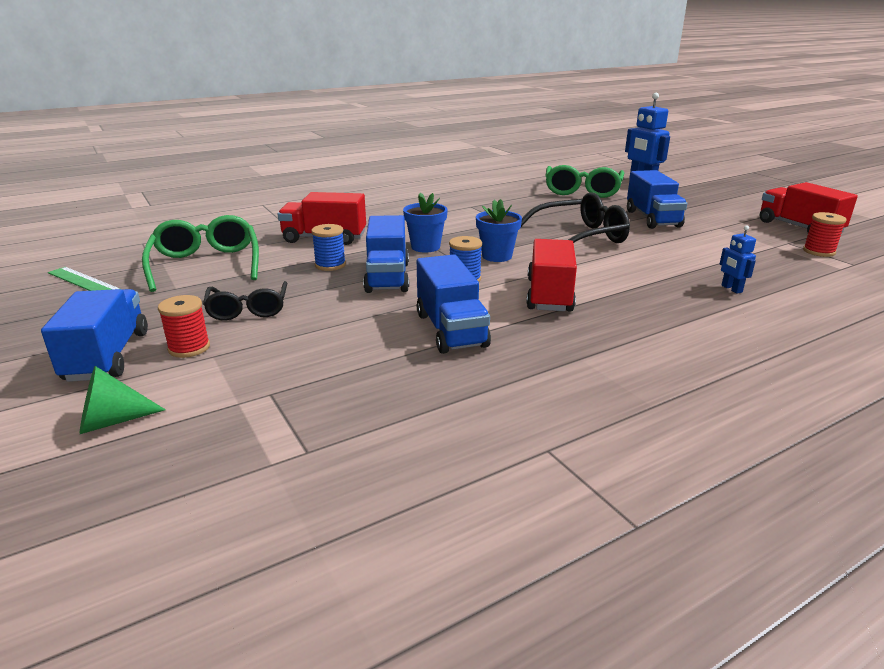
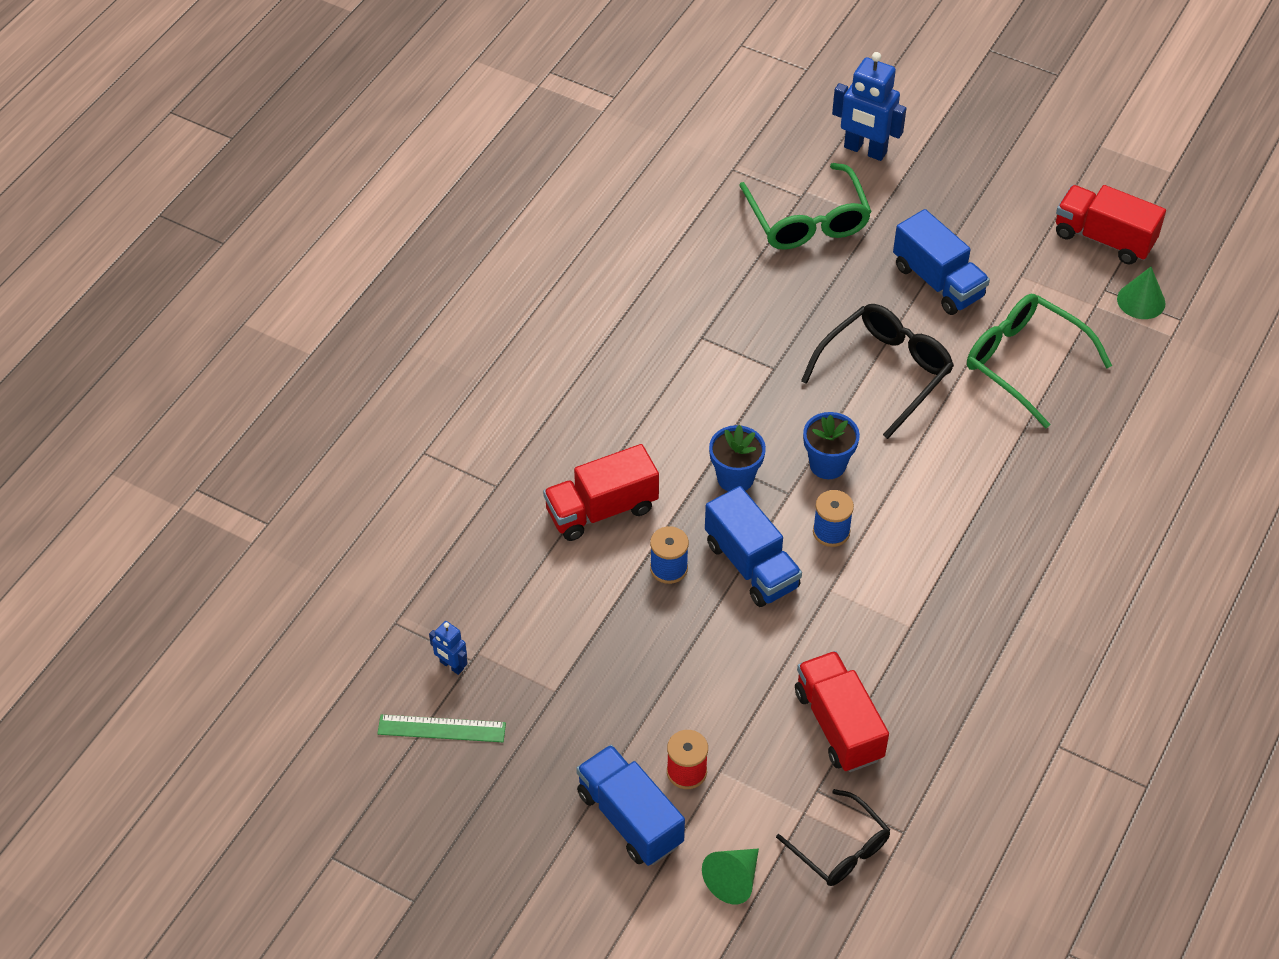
camera: 30 degrees left, 25 degrees up
green glasses [142,215,259,292] -> green glasses moved to [967,294,1112,428]
black glasses [203,281,287,321] -> black glasses moved to [776,789,890,886]
blue truck [417,254,491,354] -> none
red truck [526,239,577,311] -> red truck moved to [795,651,889,772]
blue robot [720,226,756,294] -> blue robot moved to [429,621,468,675]
red spool [803,212,846,257] -> green cone [1117,267,1166,319]

